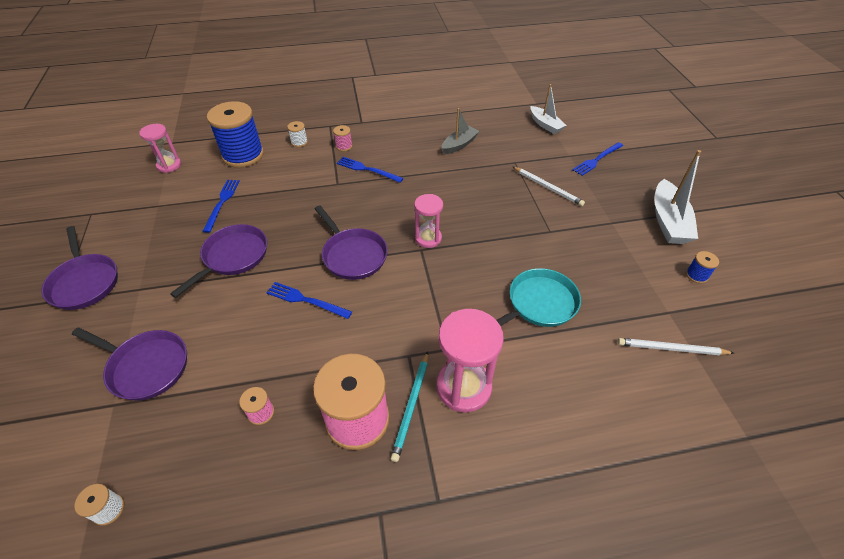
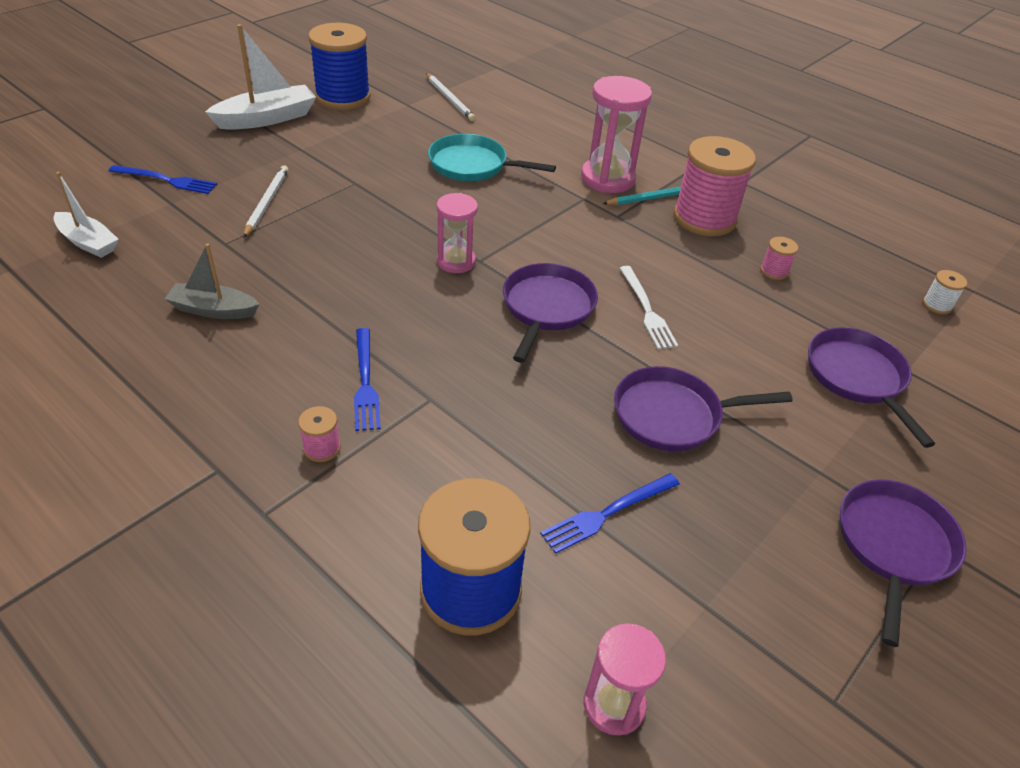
camera: 130 degrees left, 5 degrees down
blue fork [266,282,352,319] -> white fork [620,266,678,349]
white spool [287,121,308,147] -> none
white boat [530,84,567,134] -> white boat turned 105 degrees clockwise [53,172,119,258]
blue spool [686,251,719,284] -> blue spool [308,23,371,110], size x2.42

